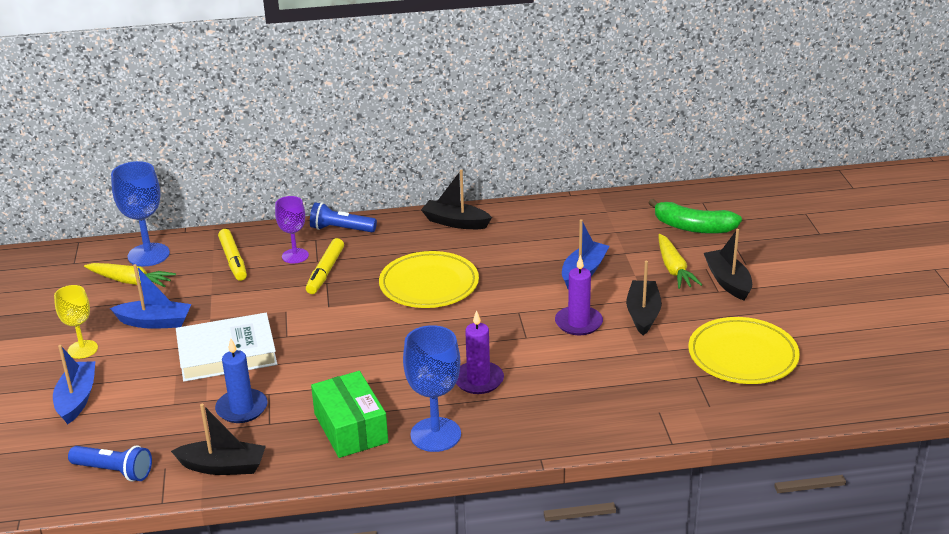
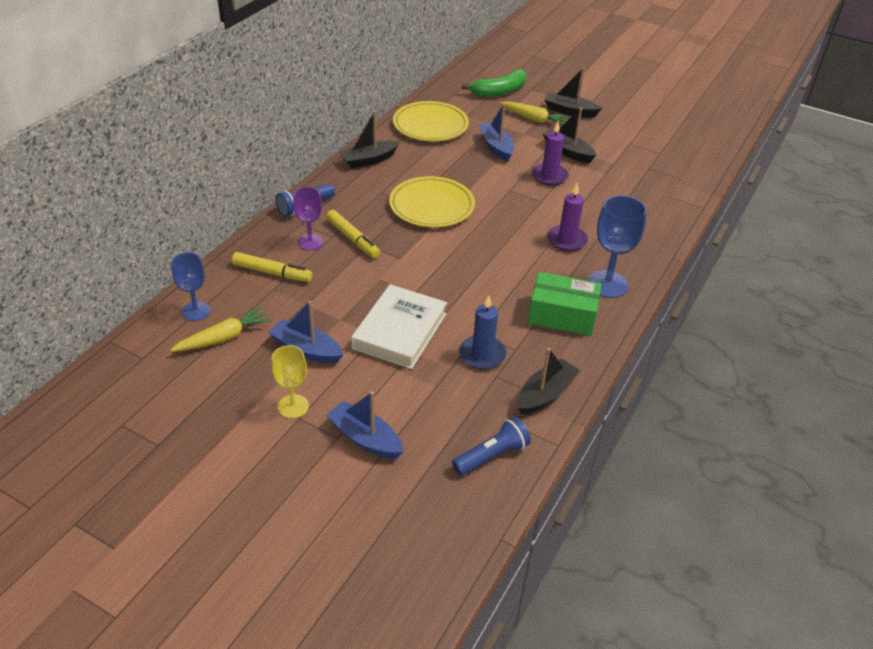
camera: 55 degrees left, 10 degrees up
blue boat [110,264,192,329] -> blue boat turned 105 degrees counterclockwise [268,301,343,363]
blue goblet [111,161,170,266] -> blue goblet [171,252,210,321], size x0.64
yellow plate [688,317,800,384] -> yellow plate moved to [393,101,469,141]

